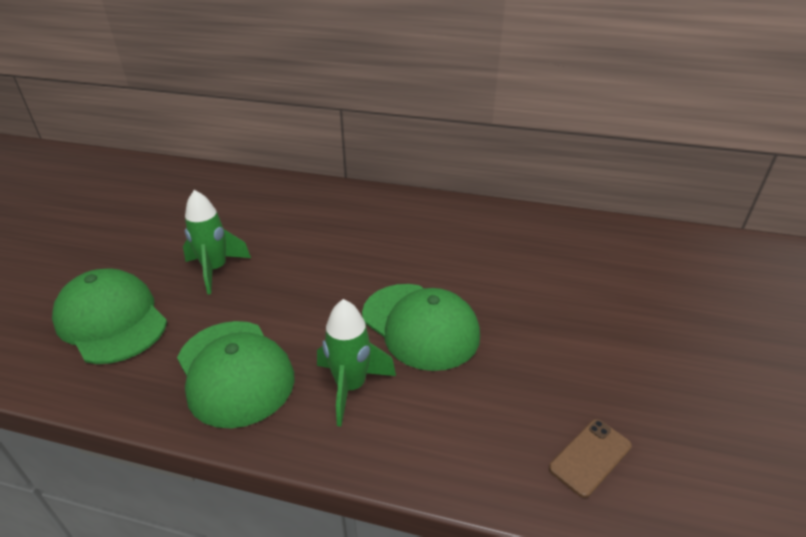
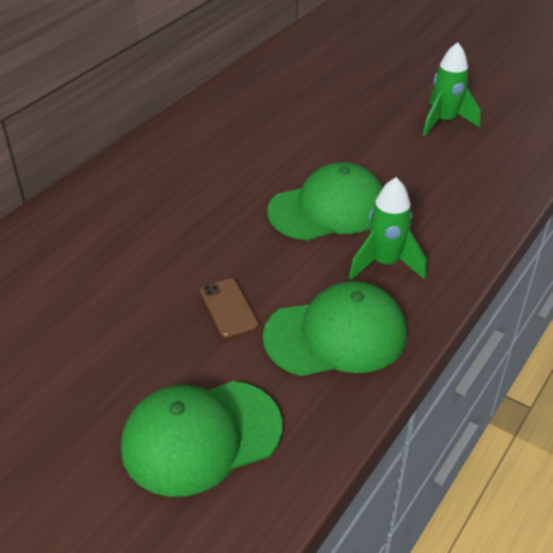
camera: 70 degrees left, 5 degrees up
green rocket [183,190,251,294] -> green rocket moved to [423,42,481,136]
brown phone [549,419,632,498] -> brown phone moved to [200,279,258,338]

